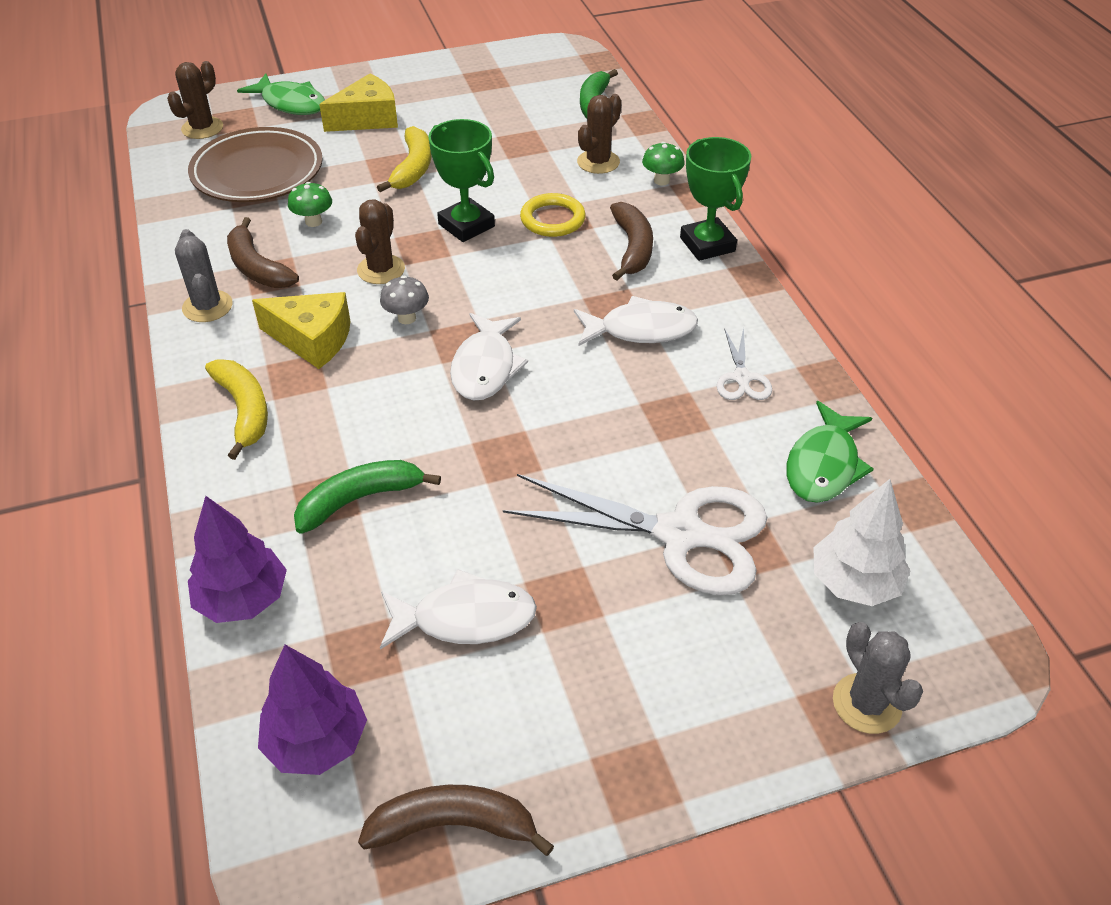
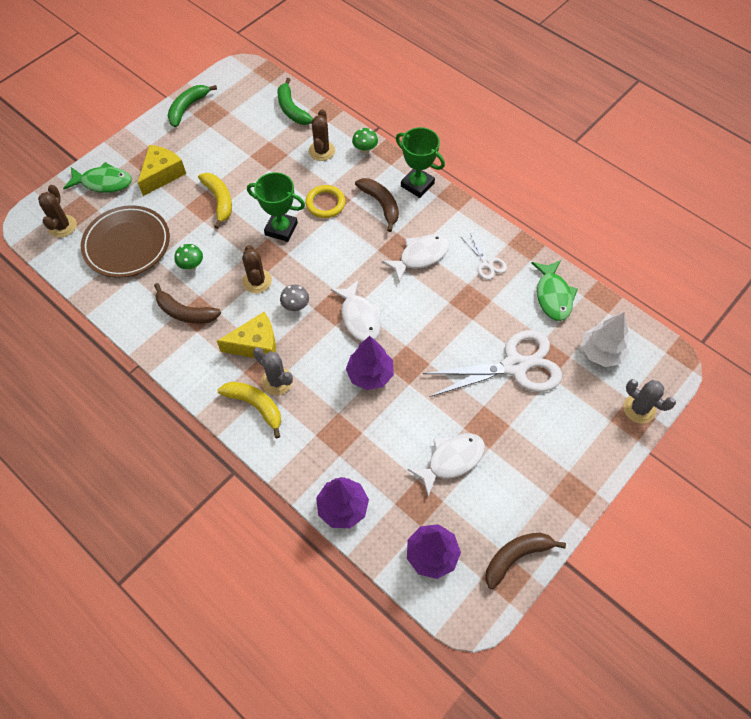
camera: 30 degrees left, 15 degrees up
grey cactus [175,229,233,322] -> grey cactus moved to [253,347,293,395]
green banana [294,460,441,534] -> green banana moved to [168,85,217,127]
none -> purple tree [346,336,394,390]

